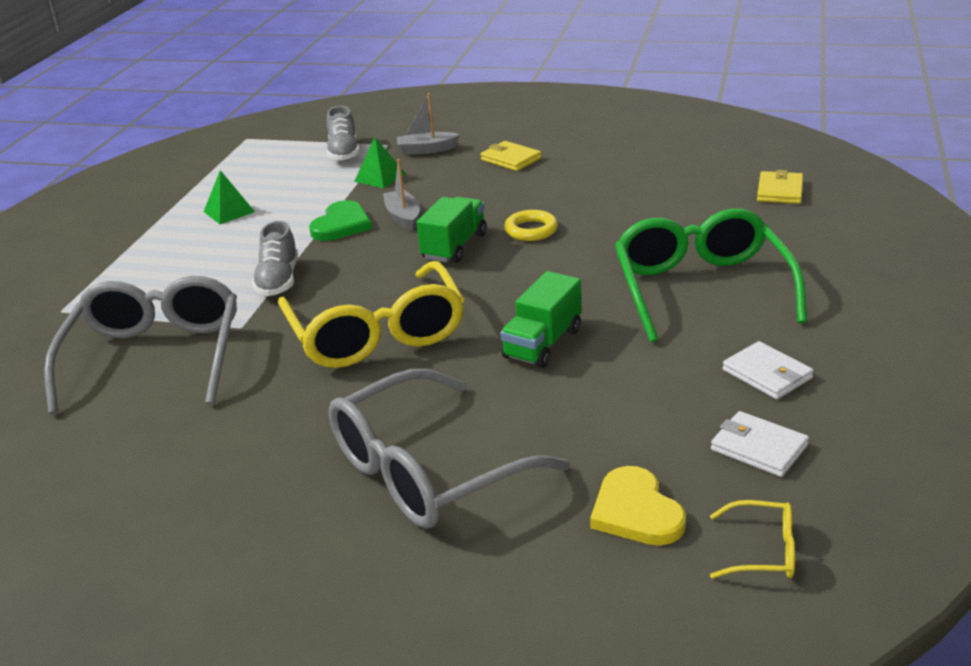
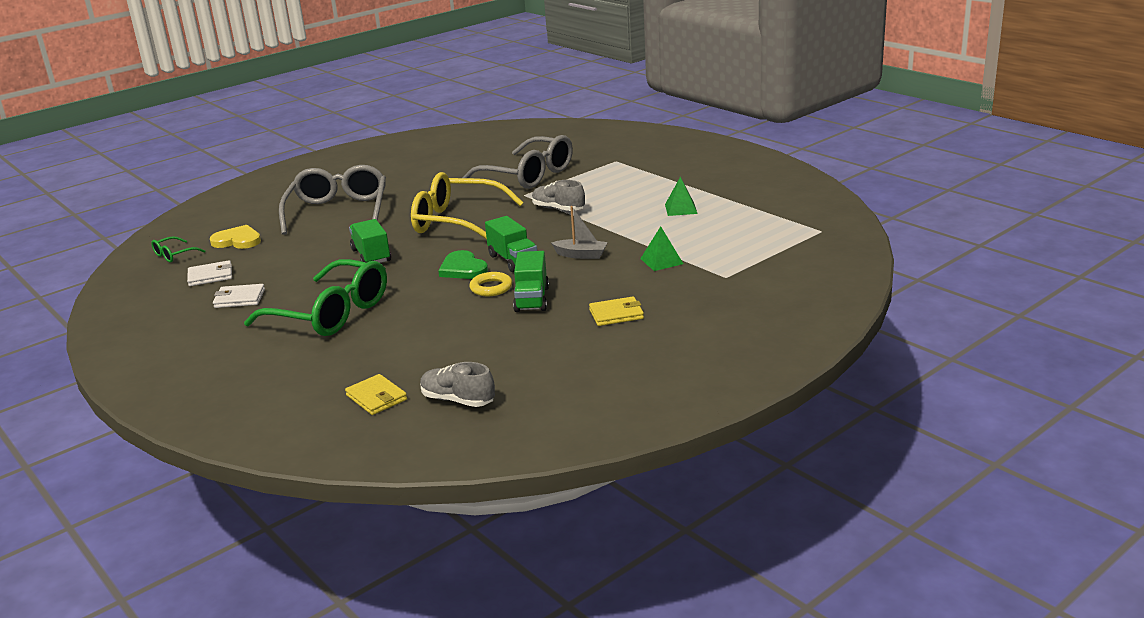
camera: 125 degrees right, 5 degrees down
green heart [309,200,372,241] -> green heart moved to [438,250,488,279]
grey shoe [327,106,360,161] -> grey shoe moved to [420,362,495,407]
grey boat [397,93,460,155] -> none
yellow glasses [710,500,795,579] -> green glasses [151,236,206,263]
none -> green truck [513,251,549,312]

